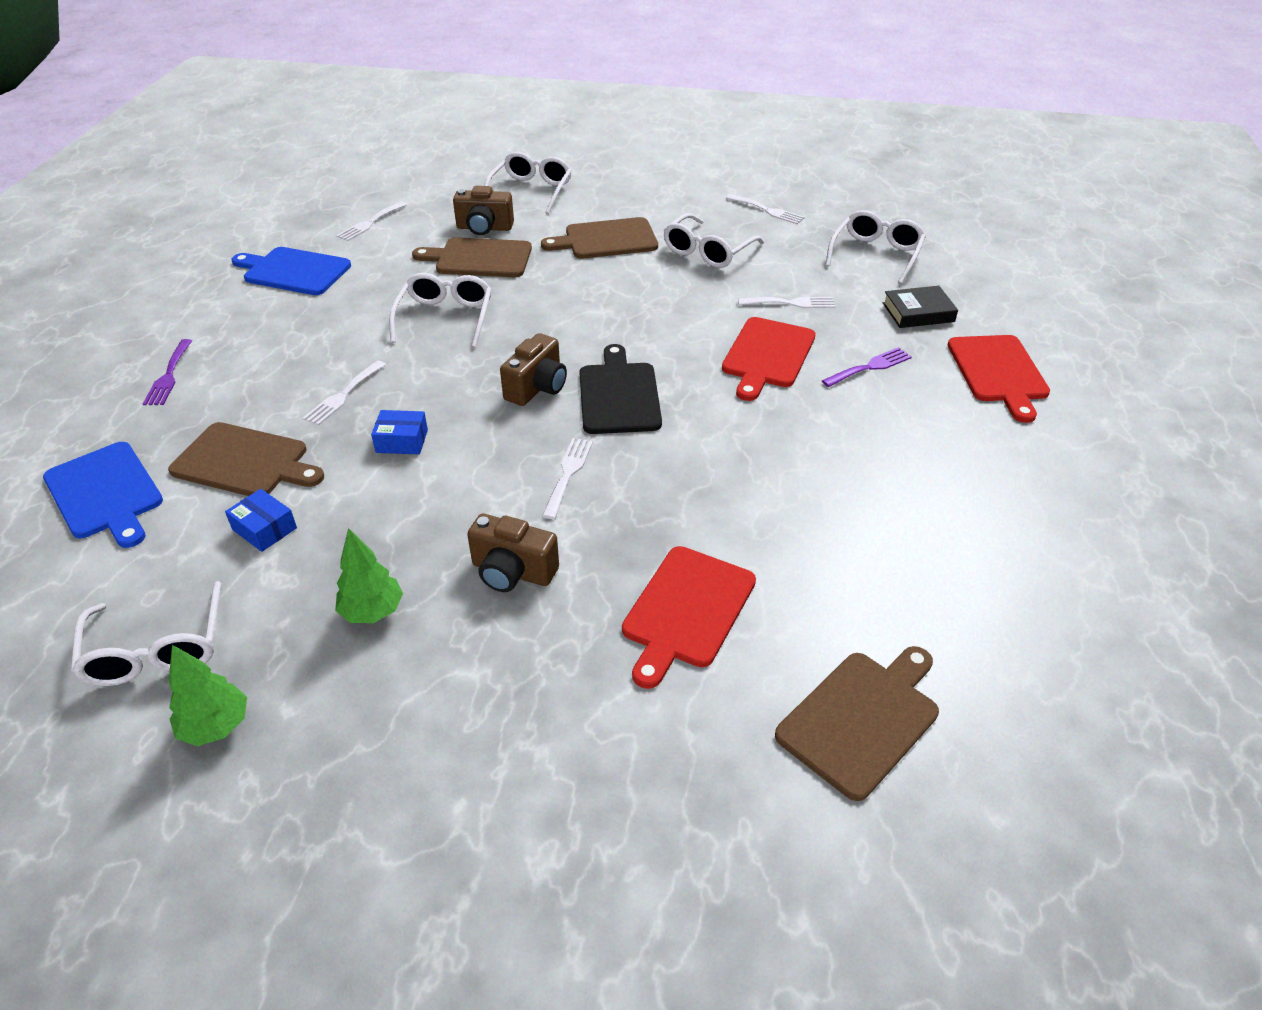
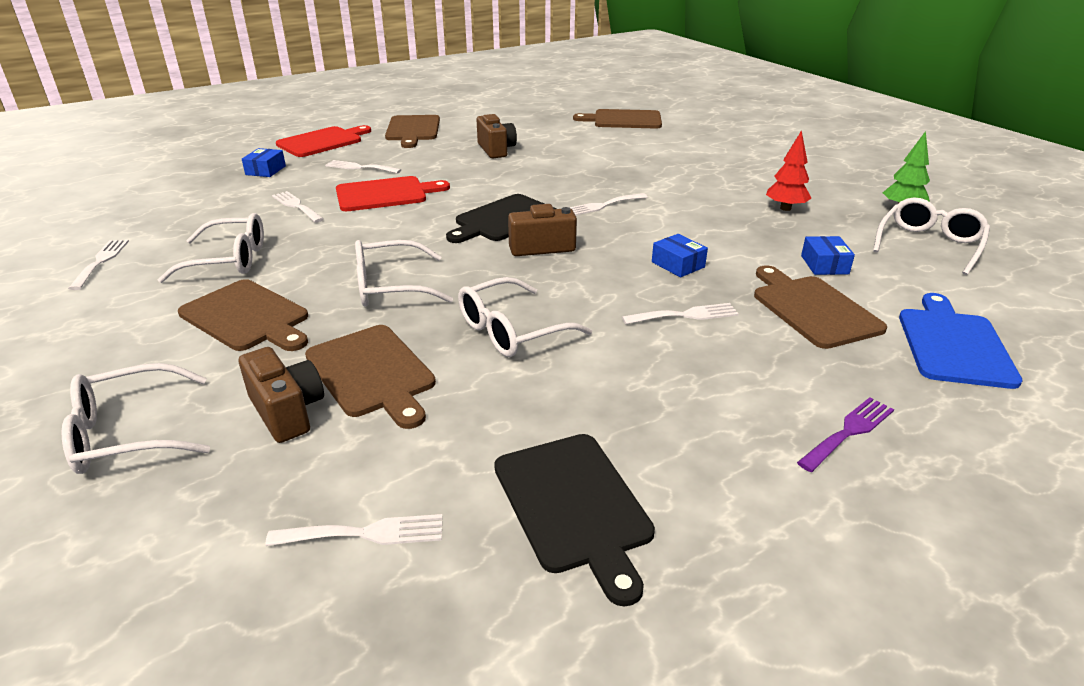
camera: 130 degrees left, 10 degrees down
blue cutting board [232,247,351,295] -> black cutting board [494,434,655,607]
green tree [335,528,403,623] -> red tree [766,130,811,211]
brown camera [467,514,559,592] -> brown camera moved to [476,114,517,158]
red cutting board [622,546,756,689] -> none
purple fork [822,347,912,387] -> white fork [325,160,401,174]
white glasses [825,210,926,284] -> white glasses moved to [355,240,453,306]
black book [883,286,958,328] -> blue box [242,148,286,177]
none -> brown cutting board [385,115,440,148]

